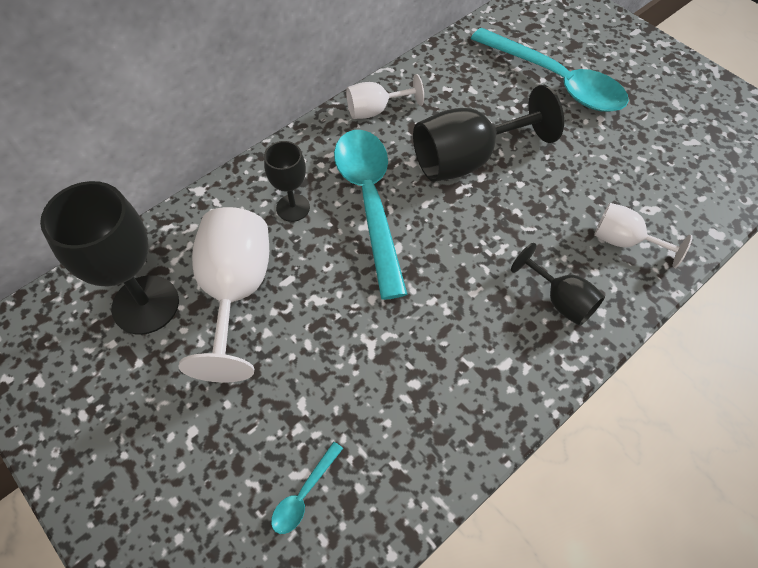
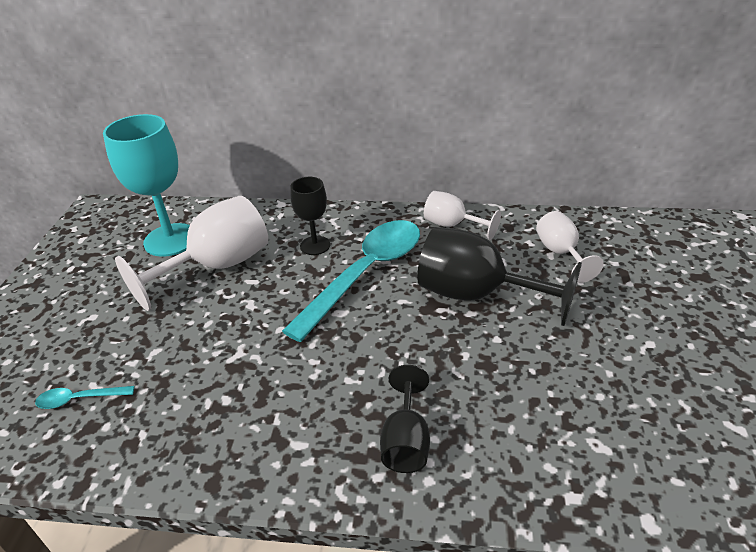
camera: 50 degrees right, 20 degrees down
black goblet [40,181,179,335] -> turquoise goblet [103,114,190,257]
turquoise spoon [471,28,629,112] -> none
white goblet [594,203,693,268] -> white goblet moved to [536,211,604,283]

